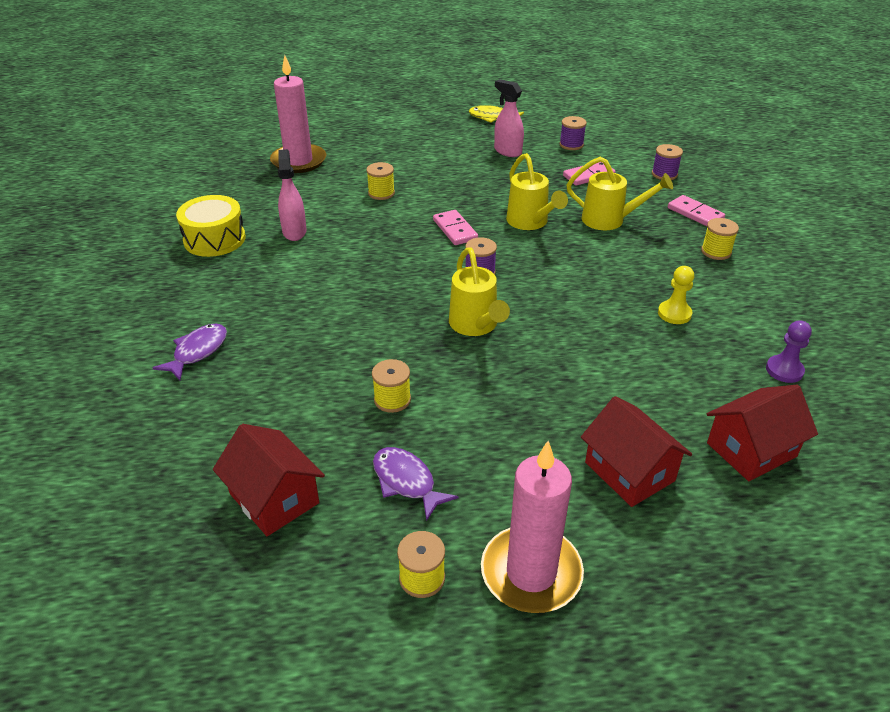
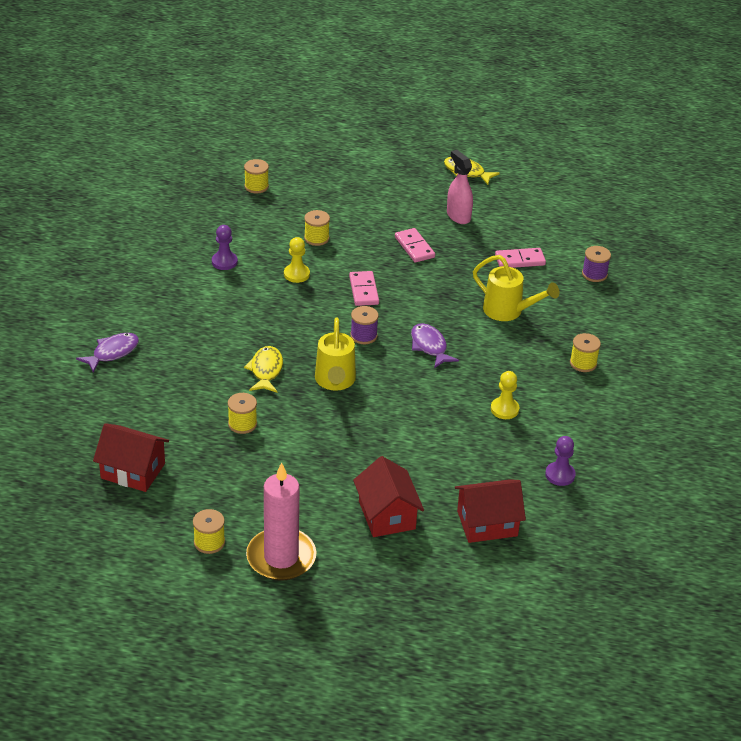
camera: 15 degrees right, 0 degrees up
yellow drum [176,195,246,257] -> none
red house [213,424,325,536] -> red house turned 45 degrees counterclockwise [93,423,169,492]
pink candle [270,55,326,173] -> yellow spool [244,159,269,194]
pink spray bottle [278,149,307,241] -> purple pawn [212,225,238,270]
purple fish [373,447,458,521] -> purple fish moved to [411,323,459,368]
yellow watering can [506,153,568,230] -> none
purple spool [559,116,587,150] -> none
pink domino [668,195,725,226] -> pink domino moved to [395,228,435,263]
none -> yellow fish [244,346,283,392]
none -> yellow pawn [284,237,310,283]

